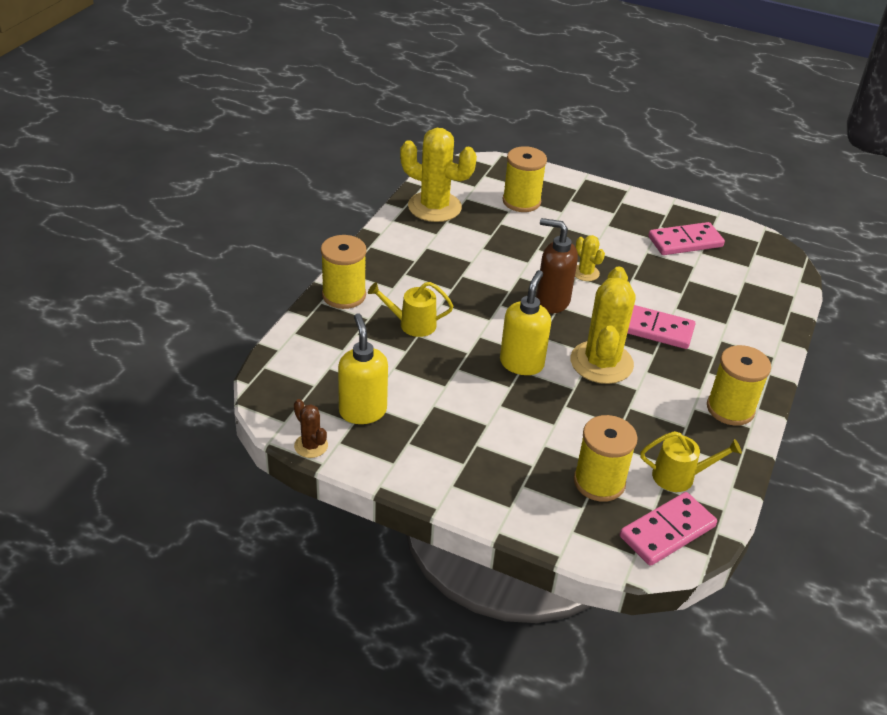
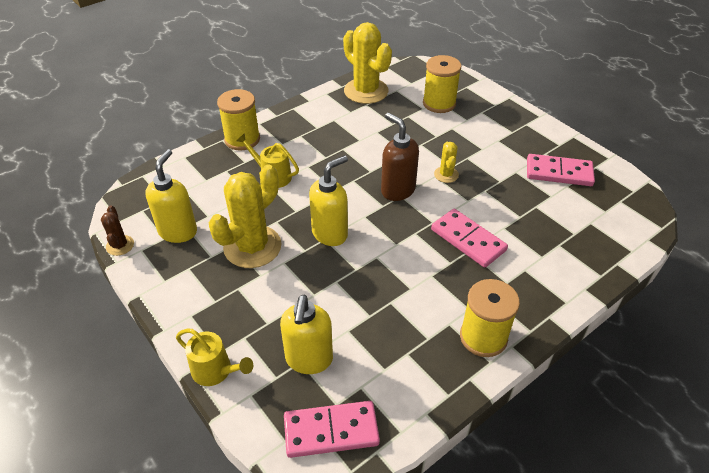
camera: 30 degrees right, 5 degrees up
yellow cactus [570,266,635,384] -> yellow cactus moved to [209,164,282,268]
yellow spool [574,415,638,502] -> yellow soap dispenser [280,295,333,374]
yellow watering can [640,431,742,492] -> yellow watering can moved to [176,329,253,386]

